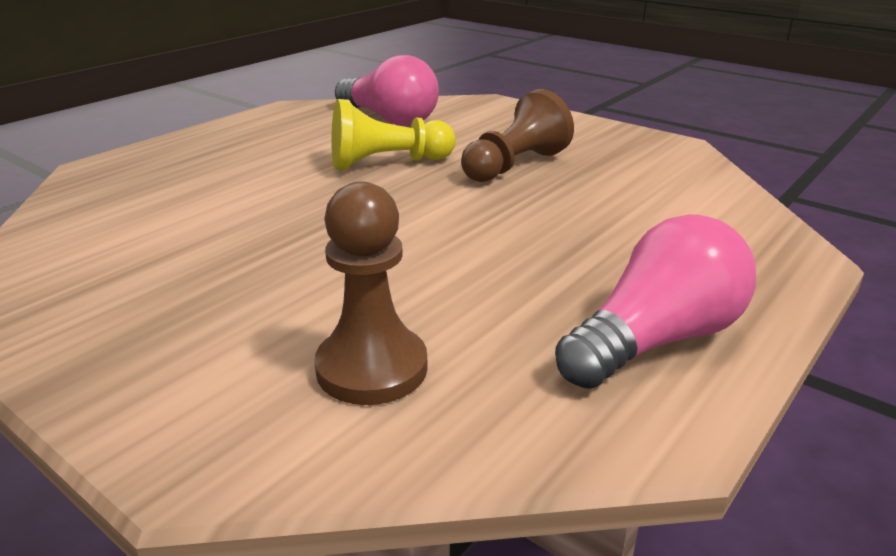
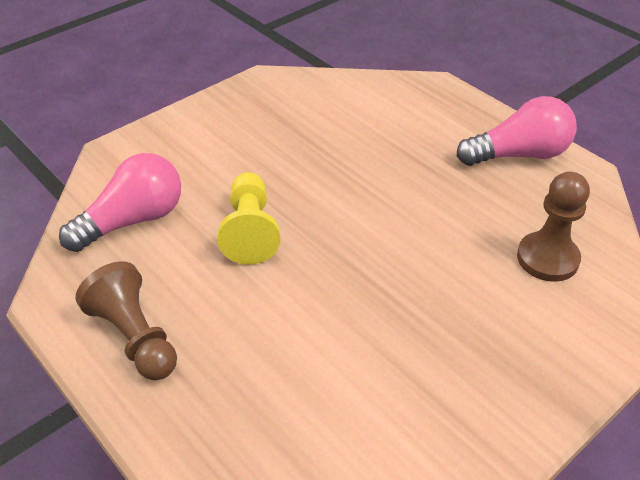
camera: 80 degrees left, 15 degrees up
brown pawn [461,89,574,182] -> brown pawn moved to [76,261,177,380]
pink light bulb [555,214,756,389] -> pink light bulb turned 105 degrees clockwise [457,96,577,166]

